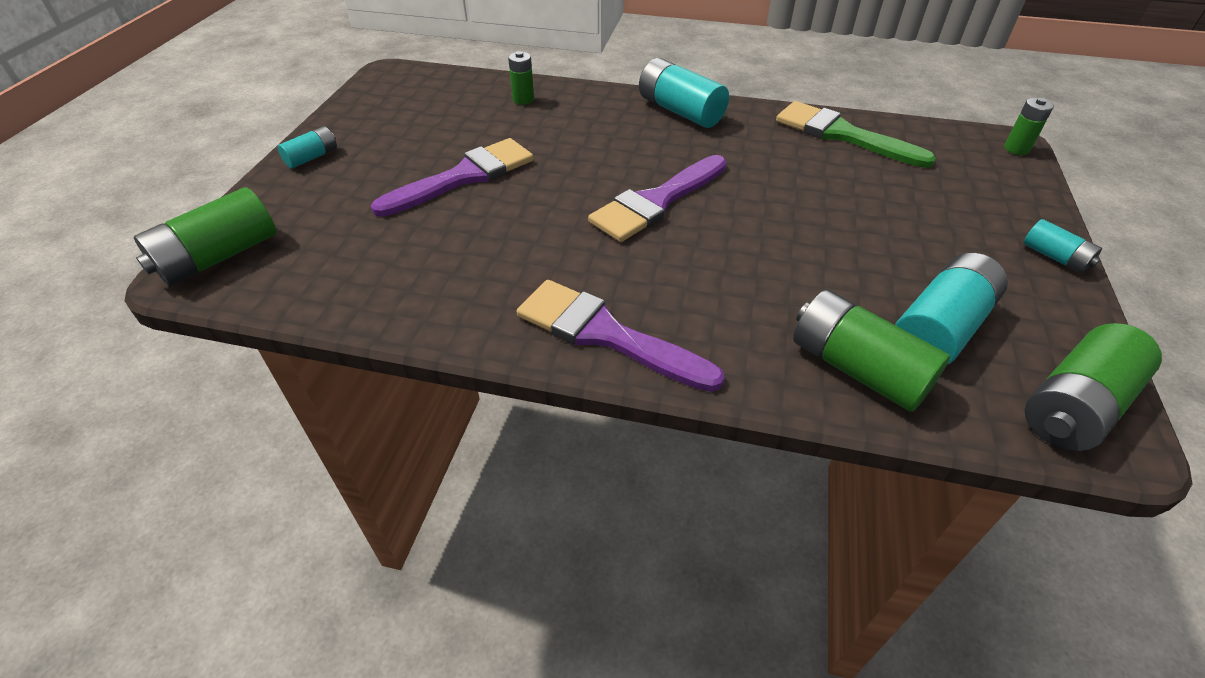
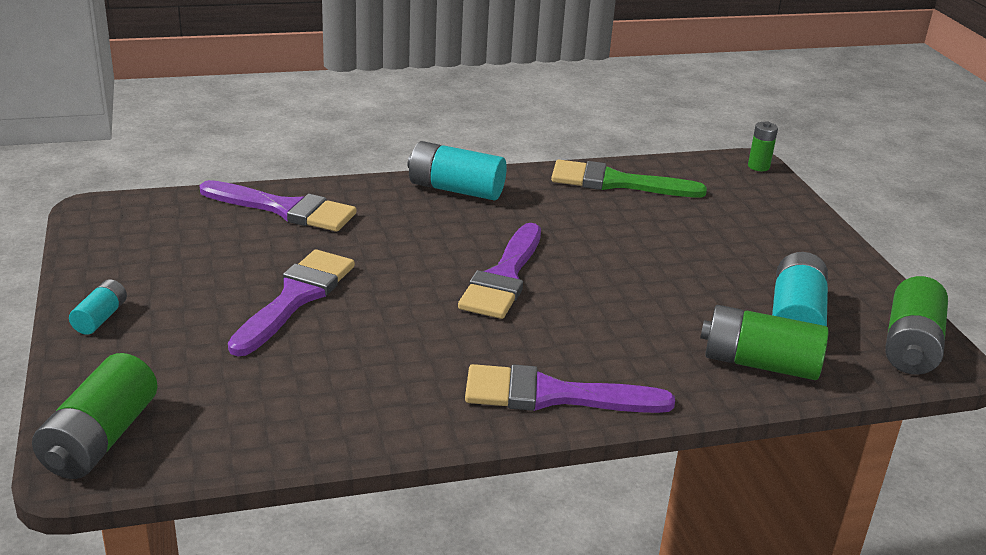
camera: 30 degrees left, 15 degrees down
green battery [508,51,534,105] -> purple brush [199,180,356,232]
turquoise battery [1023,219,1102,273] -> none

